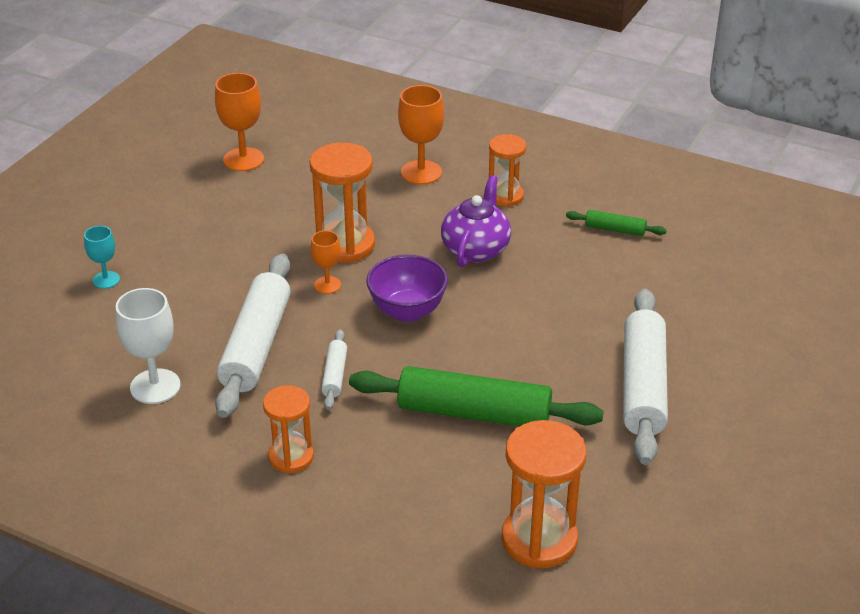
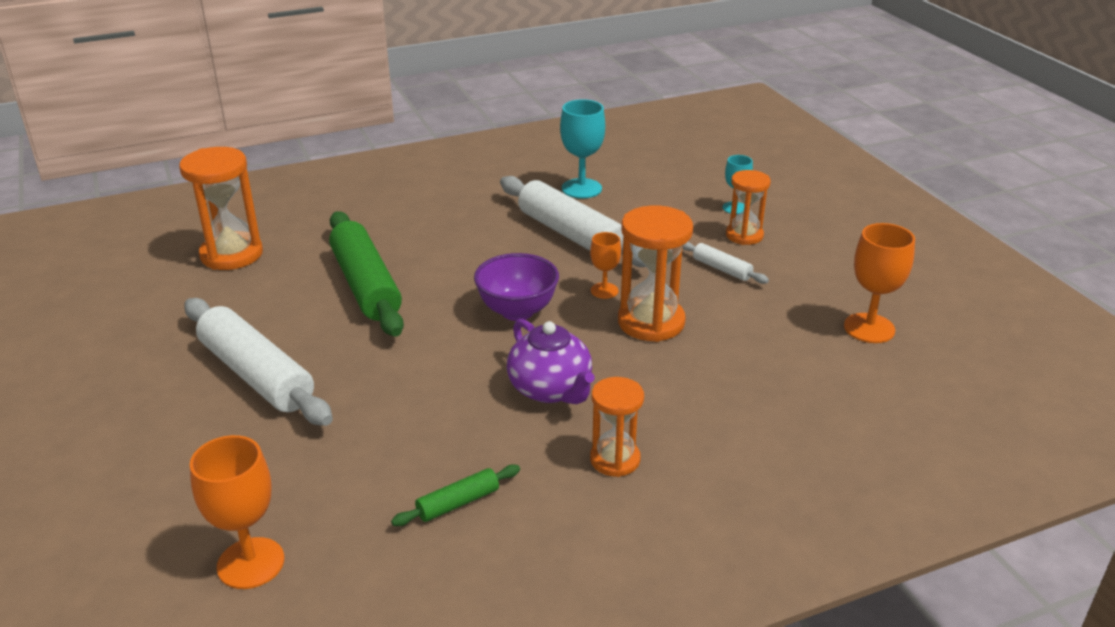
camera: 130 degrees right, 5 degrees down
white goblet [116,288,181,404] -> turquoise goblet [560,99,605,199]
orange hourglass [263,385,314,473] -> orange hourglass moved to [726,170,771,245]
white rolling pin [321,329,347,410] -> white rolling pin moved to [682,242,769,284]
green rolling pin [349,366,604,426] -> green rolling pin turned 75 degrees counterclockwise [329,211,404,337]
orange goblet [398,85,444,185] -> orange goblet moved to [190,435,284,589]

